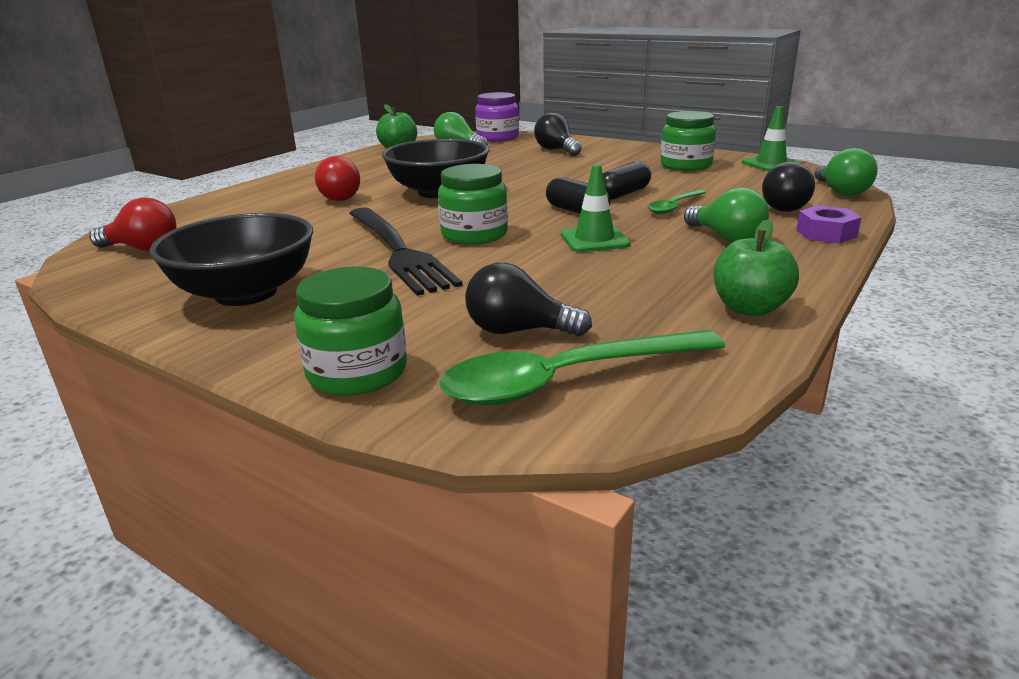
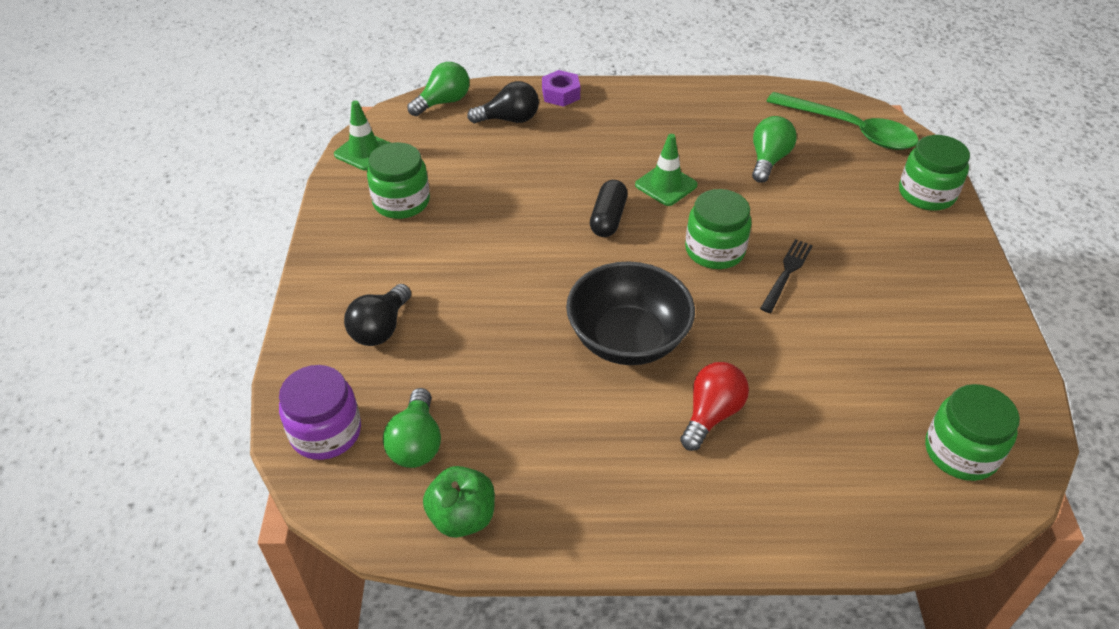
camera: 125 degrees left, 20 degrees up
red light bulb [89,197,177,251] -> green jar [925,384,1020,481]
black bowl [150,213,313,306] -> none
black fork [349,207,463,296] -> black fork [760,239,813,313], size x0.50
black light bulb [465,263,592,336] -> none
black capsule [603,162,651,200] -> none
green spoon [647,189,706,214] -> none
green light bulb [684,187,769,243] -> green light bulb moved to [752,116,797,183]
green apple [713,220,799,316] -> none

